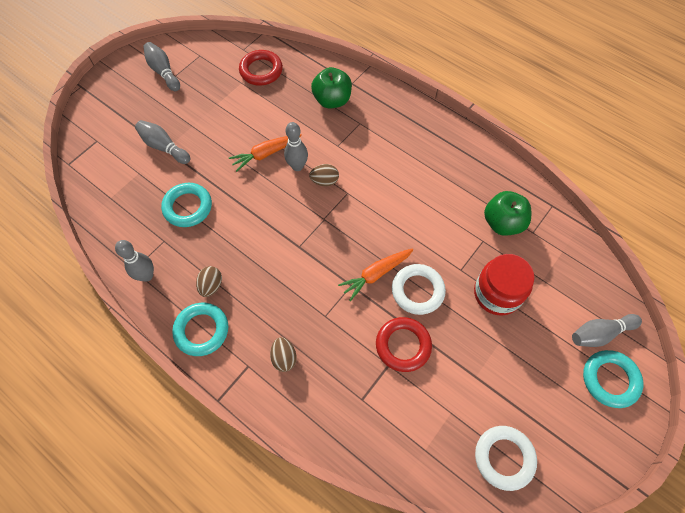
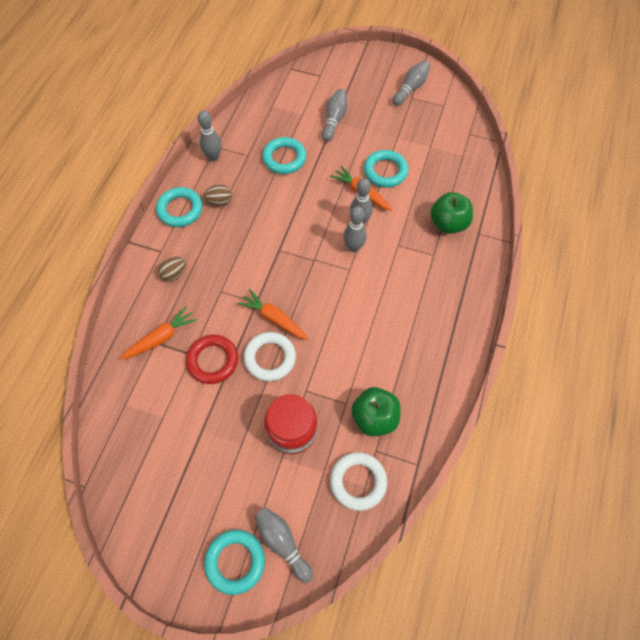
camera: 70 degrees right, 0 degrees up
red ring [239,50,283,86] -> none
brown egg [309,164,339,186] -> grey bowling pin [343,206,367,252]
white ring [475,426,537,491] -> white ring moved to [330,452,387,511]
none -> orange carrot [120,306,197,360]
none -> turquoise ring [364,150,408,188]

